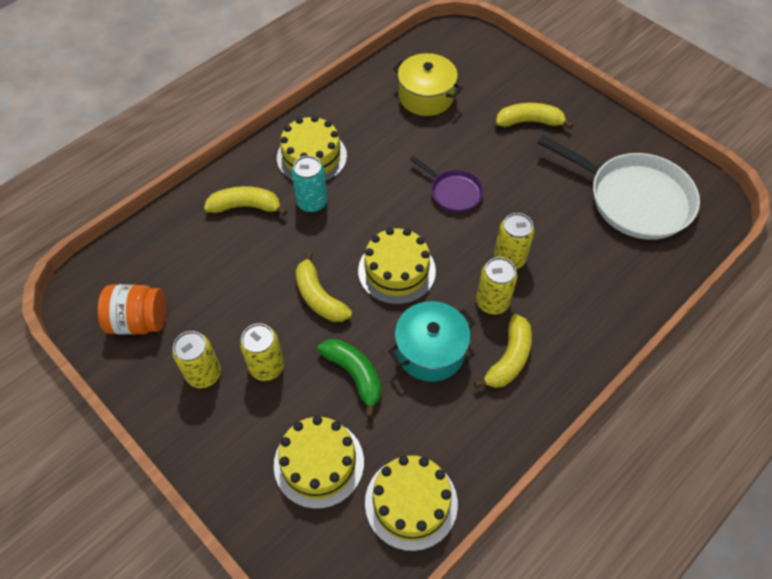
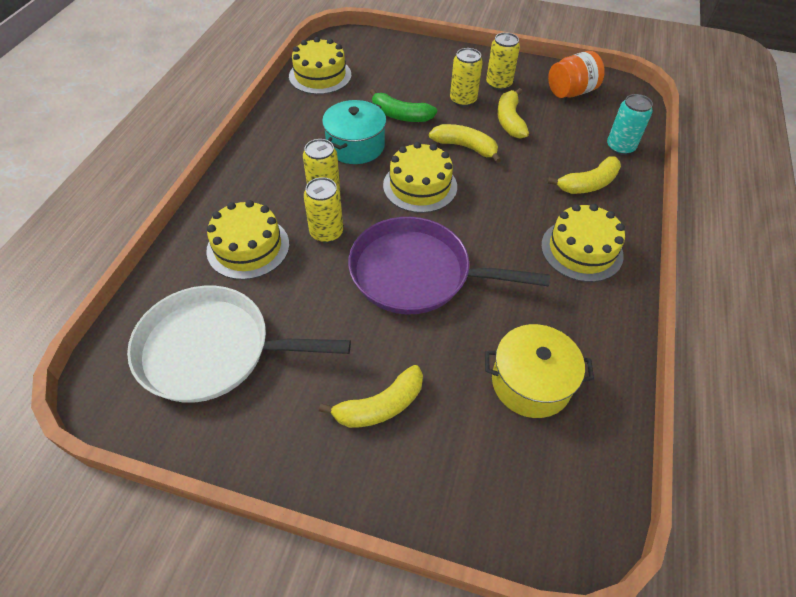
camera: 150 degrees right, 5 degrees down
yellow cake [274,416,364,509] -> yellow cake moved to [206,200,289,280]
turquoise can [291,156,327,213] -> turquoise can moved to [607,94,653,155]
purple pan [410,156,484,213] -> purple pan [348,217,550,314], size x1.98
yellow banana [474,314,532,388] -> yellow banana moved to [497,88,529,139]

